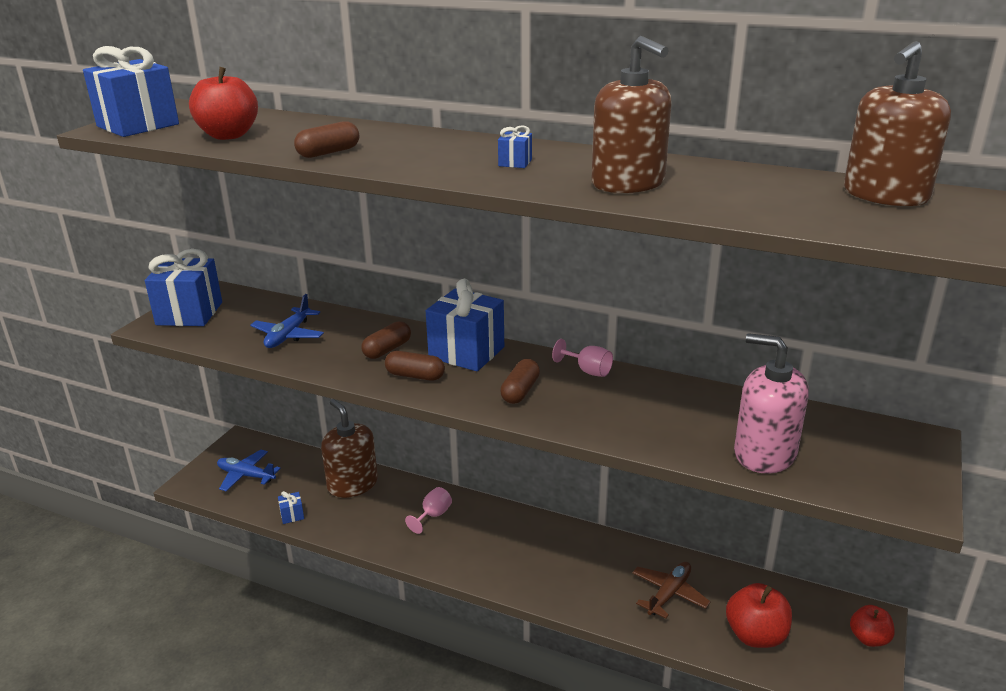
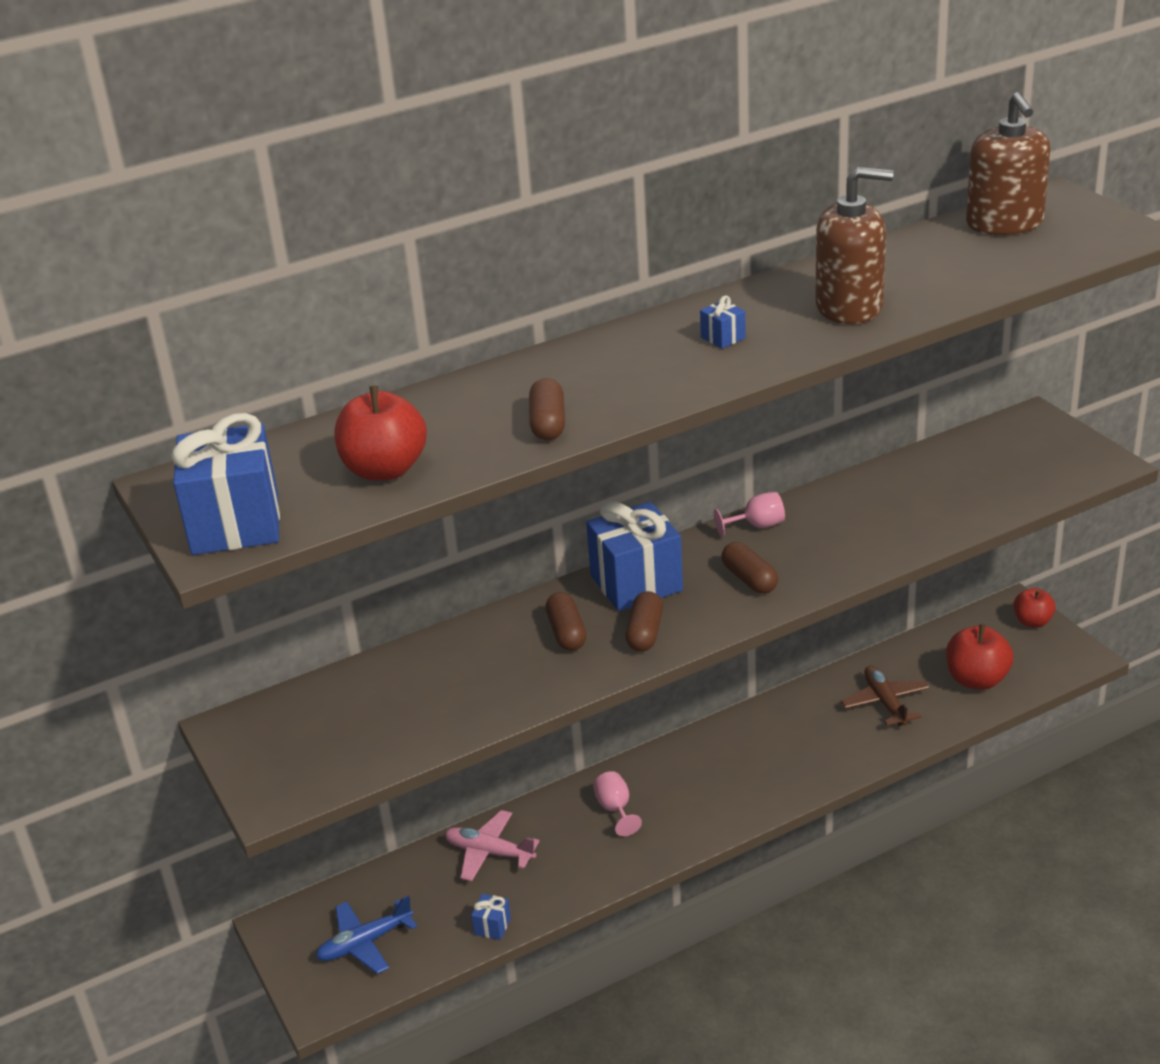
camera: 50 degrees left, 5 degrees up
blue gift [145,249,222,326] -> none
blue plane [250,294,324,348] -> none
brown soap dispenser [321,399,378,498] -> pink plane [445,810,539,881]
brown capsule [385,351,445,381] -> brown capsule turned 45 degrees counterclockwise [625,591,663,652]
pink soap dispenser [734,333,809,474] -> none

